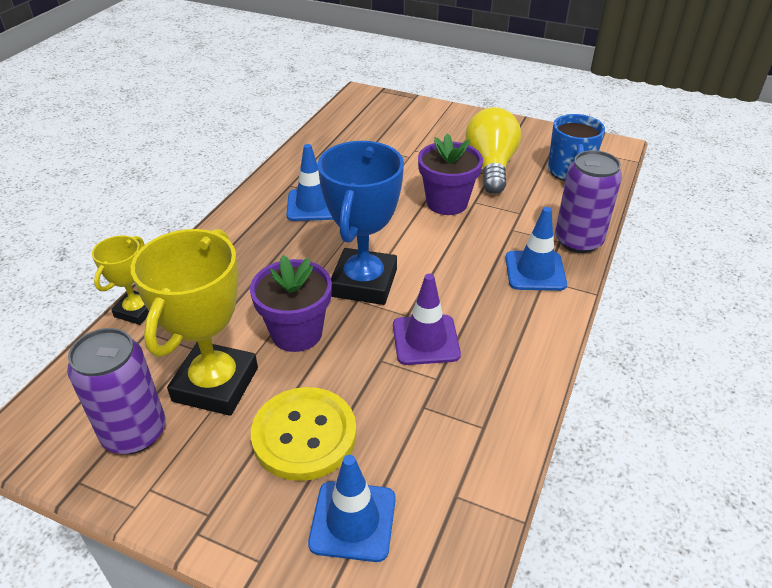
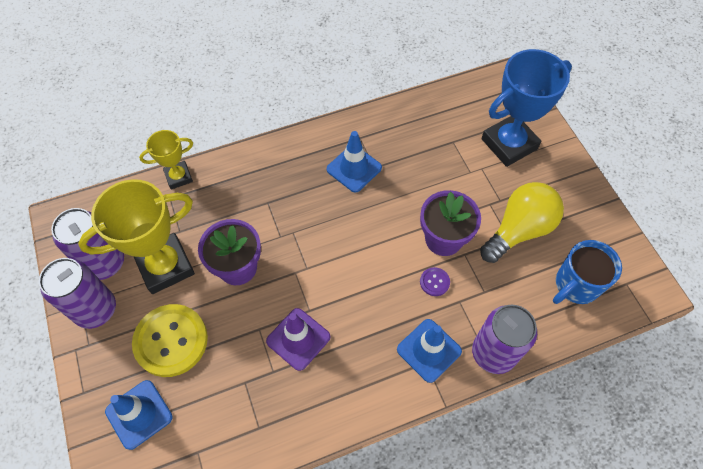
camera: 45 degrees right, 20 degrees up
blue trophy [318,141,404,305] -> blue trophy moved to [481,49,572,167]
none -> purple can [39,258,116,329]
none -> purple button [420,267,450,296]

